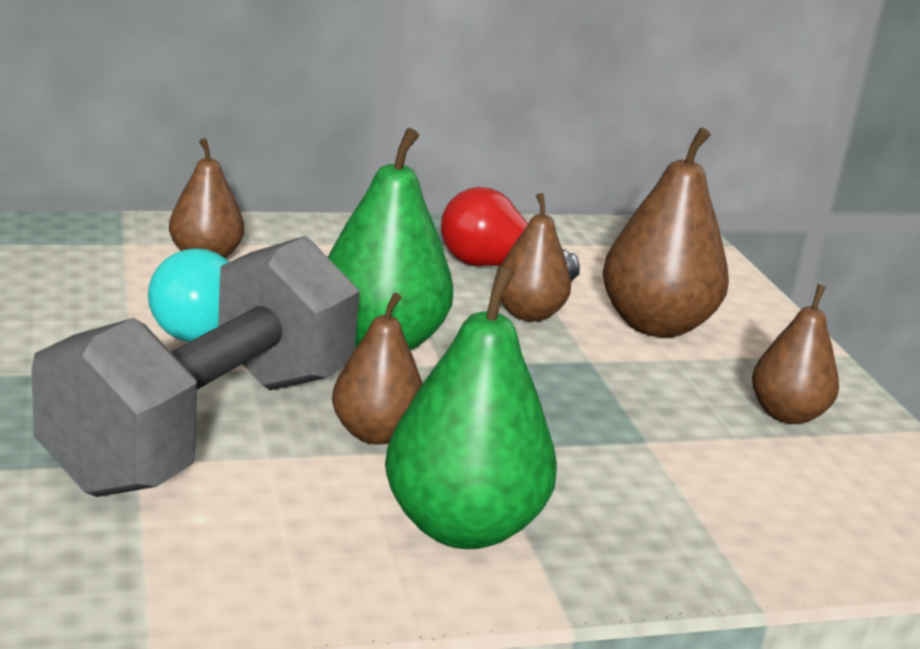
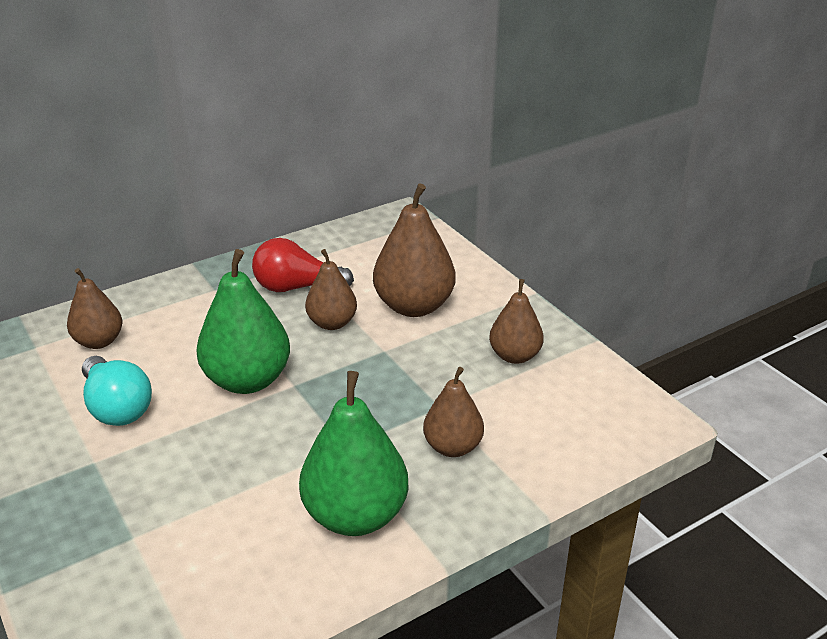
camera: 15 degrees left, 10 degrees up
grey dumbbell [31,236,360,497] -> none
brown pear [332,293,423,445] -> brown pear moved to [423,367,484,457]

